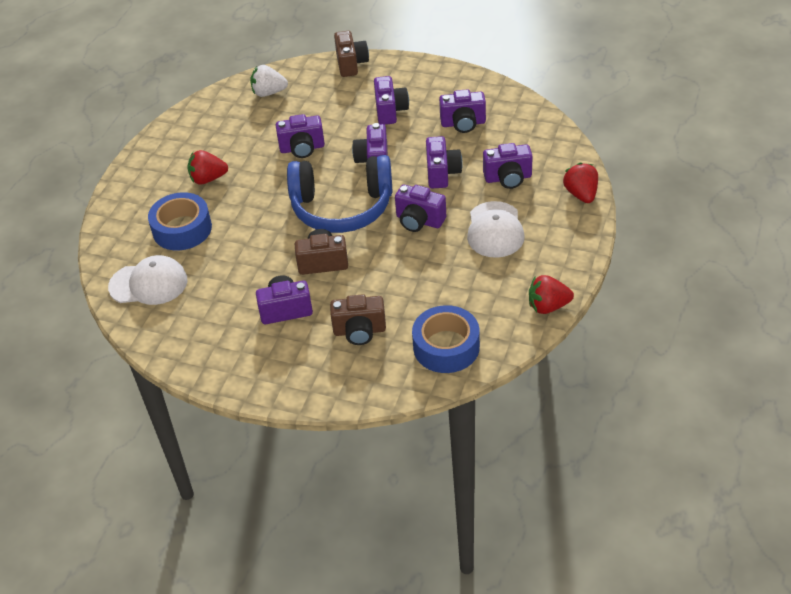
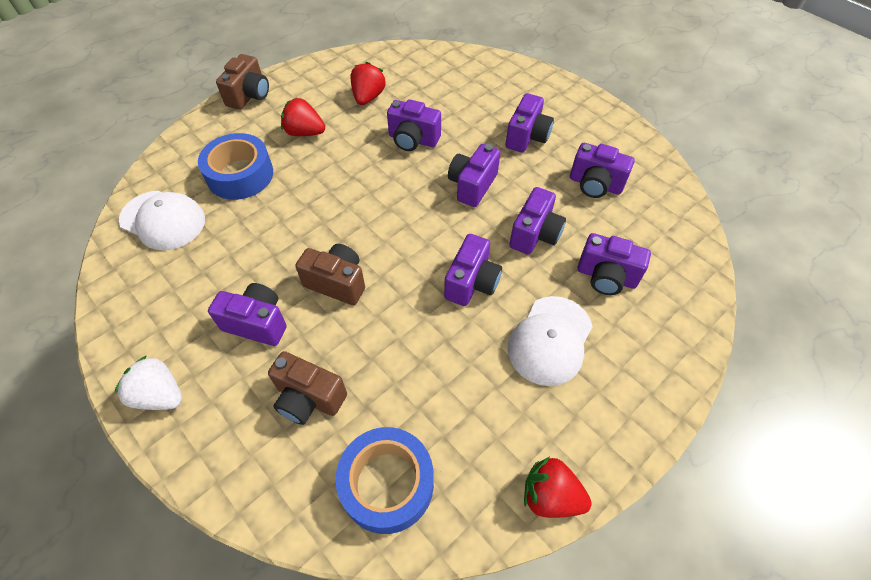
camera: 25 degrees right, 10 degrees up
white strawberry [250,65,288,97] -> white strawberry moved to [115,355,182,410]
blue headphones [287,155,392,233] -> none
brown camera [334,31,369,77] -> brown camera moved to [216,54,269,110]
purple camera [395,185,446,232] -> purple camera turned 120 degrees counterclockwise [444,234,502,306]
red strawberry [563,163,598,203] -> red strawberry moved to [350,62,385,105]

